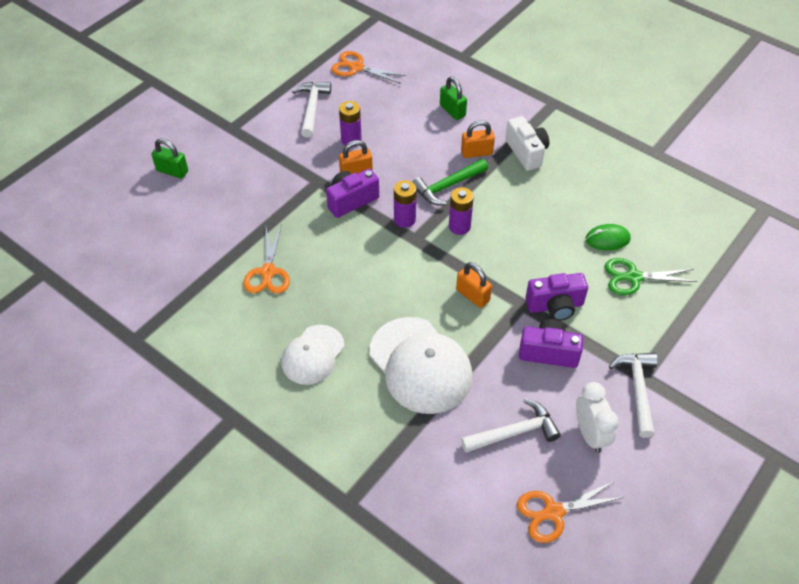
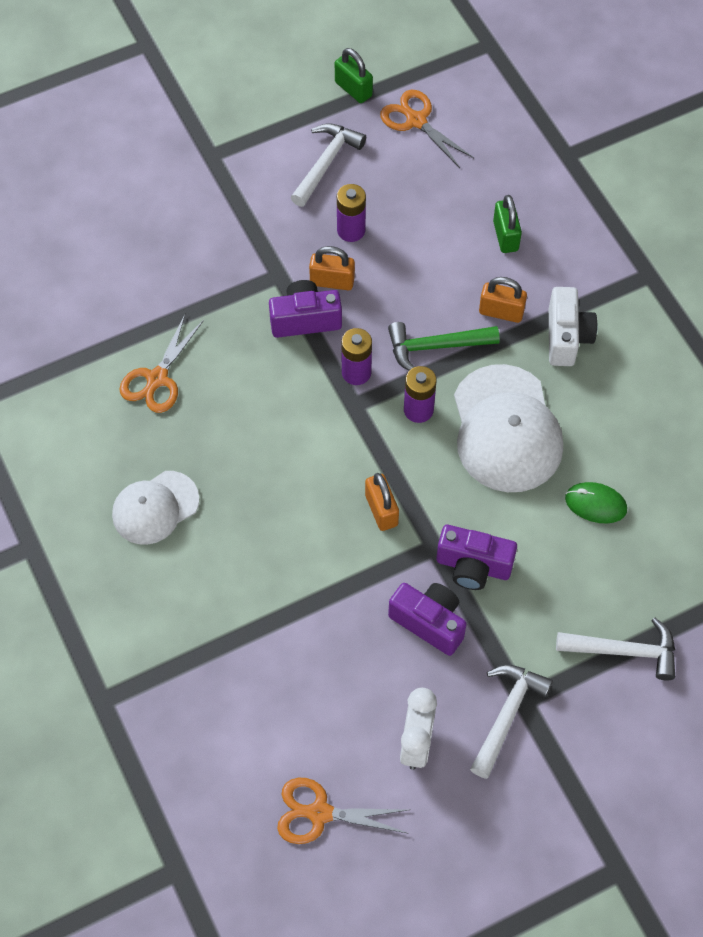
camera: 25 degrees right, 10 degrees up
green padlock [151,138,188,179] -> green padlock moved to [335,48,373,103]
white cap [369,317,472,414] -> white cap moved to [454,364,563,492]
white hammer [461,398,561,453] -> white hammer moved to [556,617,675,681]
green scissors [605,258,698,295] -> none

